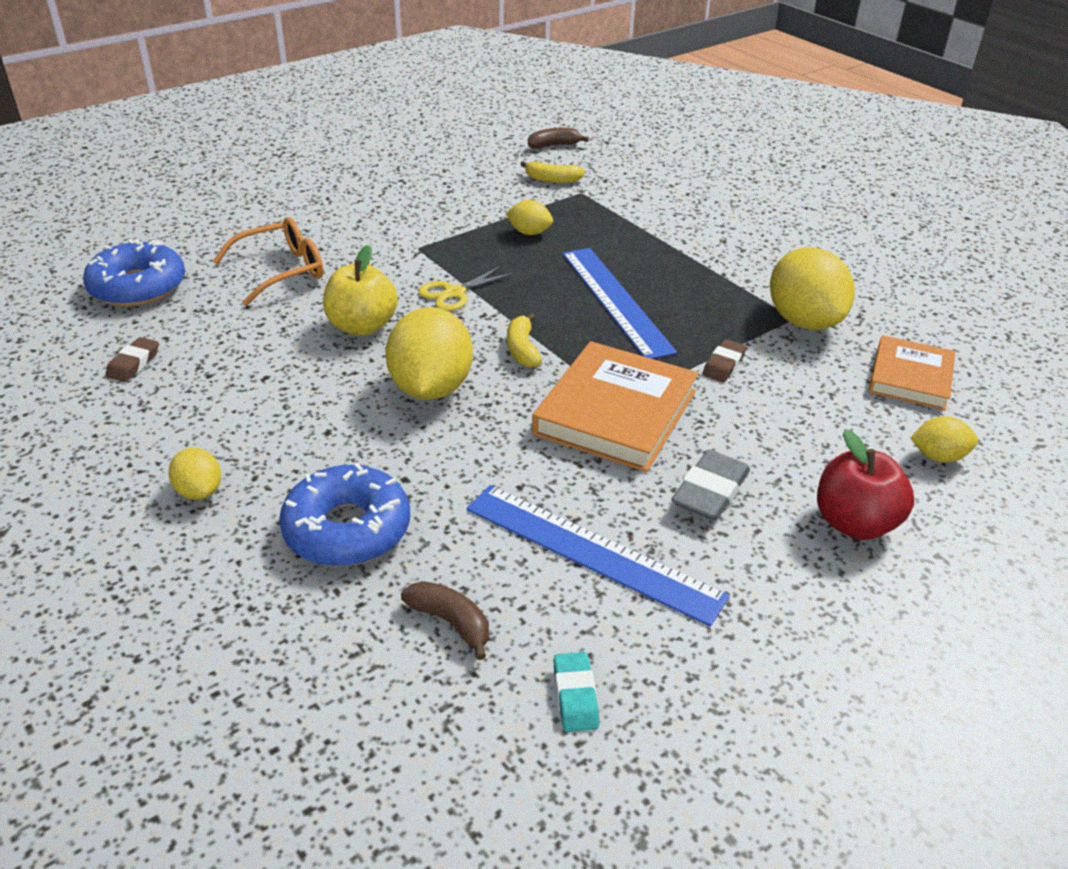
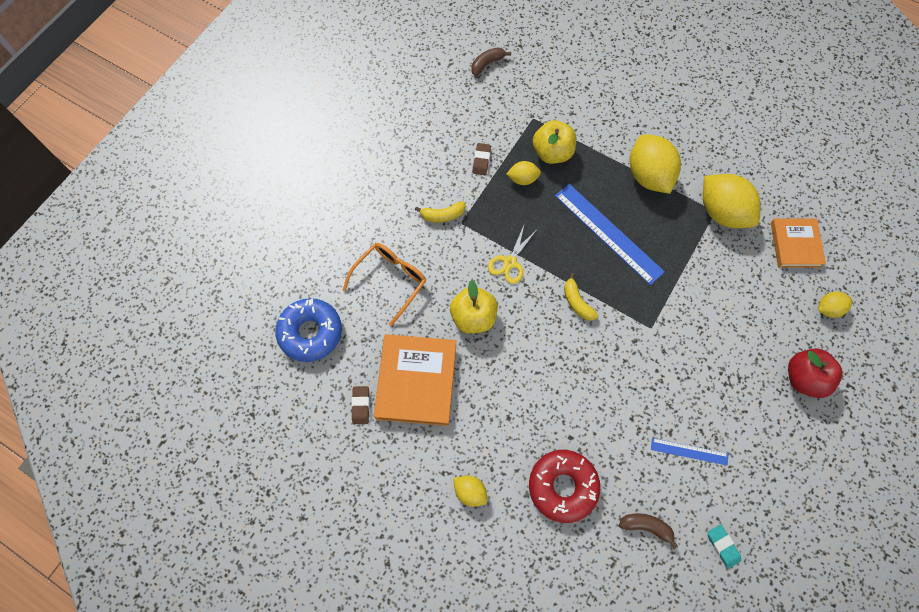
camera: 20 degrees left, 30 degrees up
blue donut [279,463,410,567] -> red donut [529,450,601,523]
yellow lemon [385,307,473,400] -> yellow lemon moved to [630,134,681,194]
blue ruler [466,485,730,626] -> blue ruler [651,438,728,465], size x0.51
yellow banana [520,161,585,183] -> yellow banana moved to [415,201,465,222]
orange book [532,341,698,472] -> orange book moved to [374,334,456,426]
grey eraser [672,450,750,521] -> none
brown eraser [702,339,746,383] -> brown eraser moved to [472,143,491,175]
none -> yellow apple [533,120,576,164]

